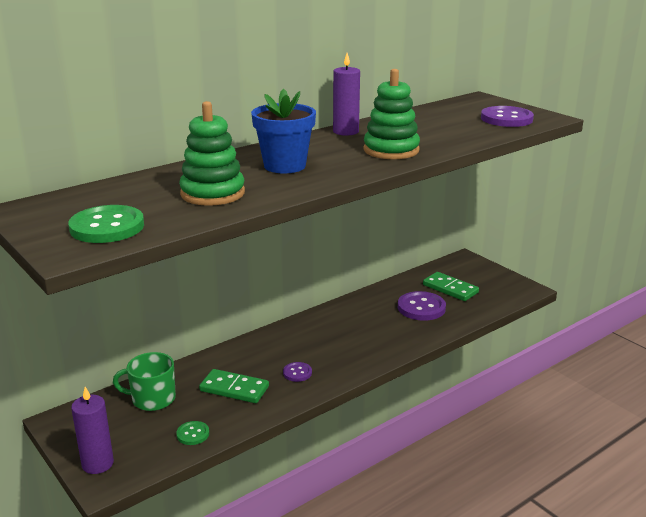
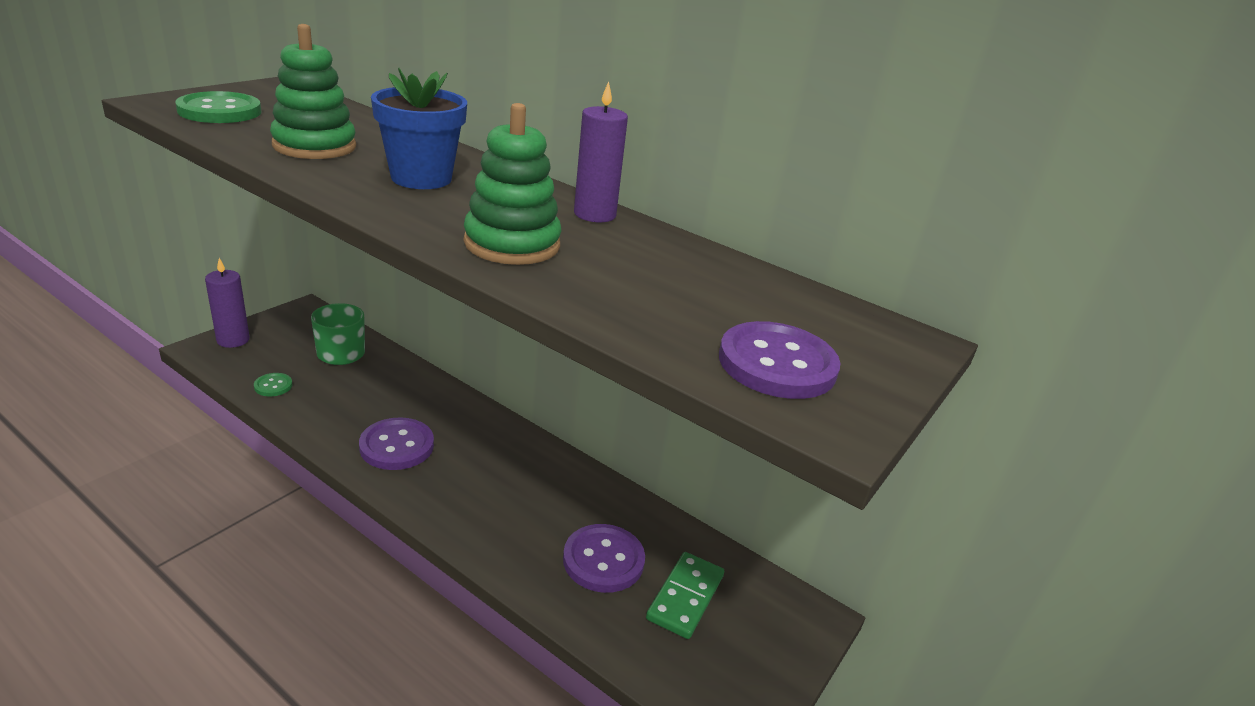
camera: 70 degrees right, 5 degrees up
green domino [199,369,269,403] -> none
purple button [283,362,312,382] -> purple button [359,417,434,470], size x1.89

